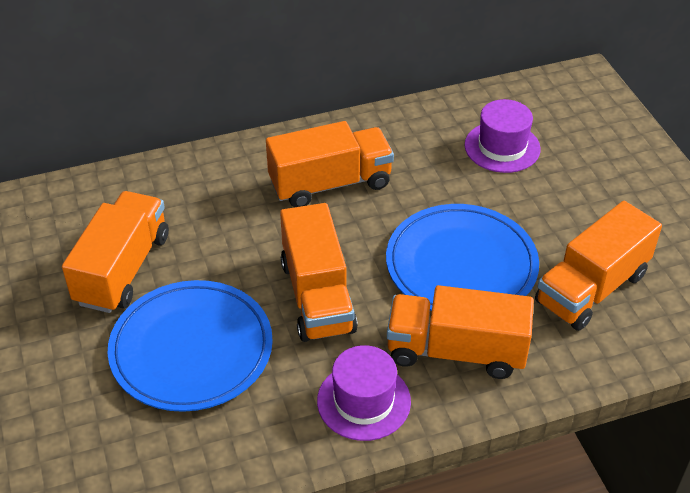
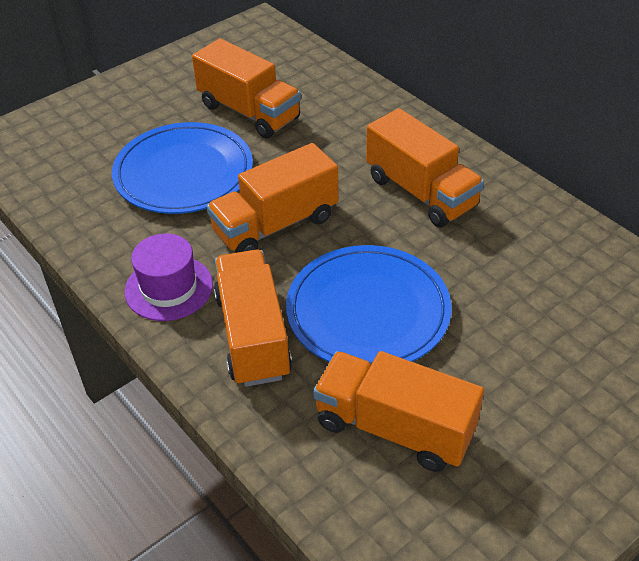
camera: 70 degrees right, 0 degrees up
orange truck [62,191,169,313] -> orange truck turned 45 degrees clockwise [192,39,301,138]
purple hat [465,99,541,173] -> none

